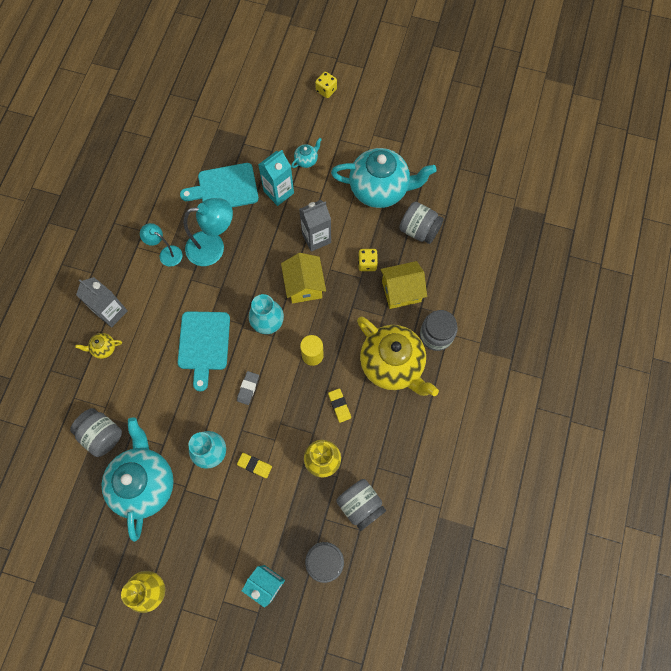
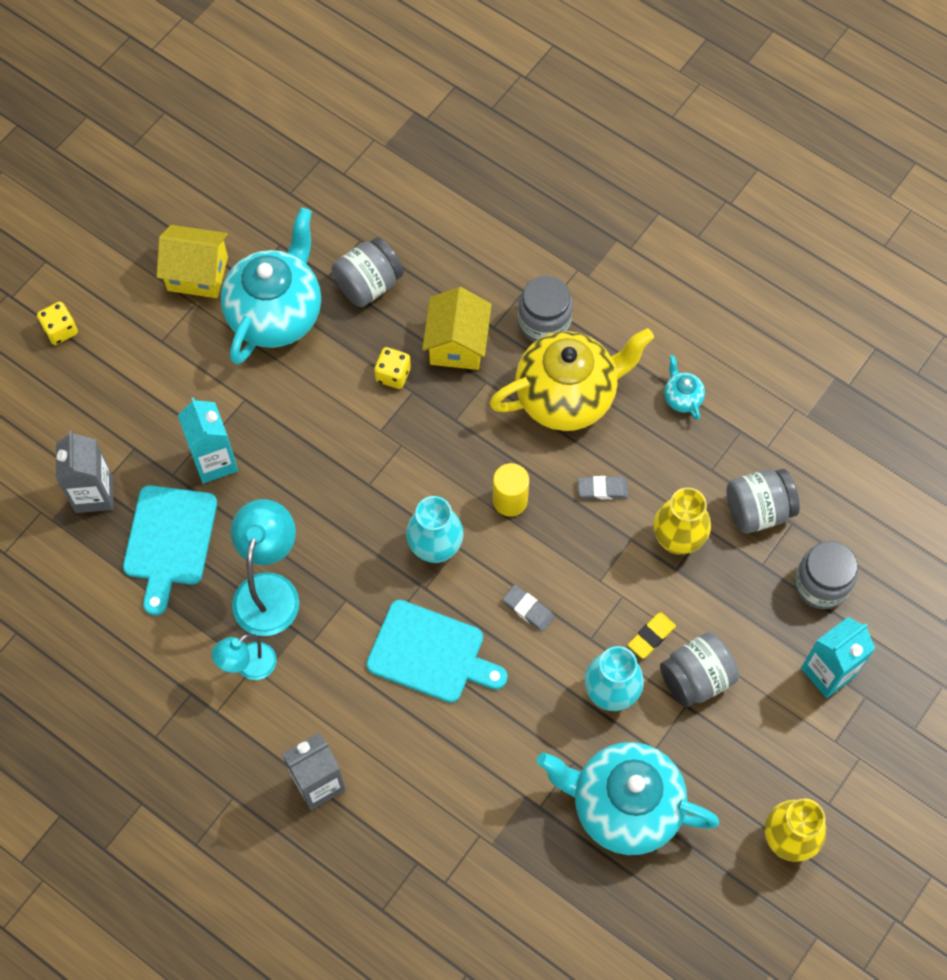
camera: 70 degrees left, 5 degrees down
grey jar [70,408,122,457] -> grey jar moved to [660,632,739,707]
yellow teapot [75,333,122,359] -> none
yellow house [281,253,326,303] -> yellow house moved to [156,225,228,298]
turquoise teapot [291,138,322,168] -> turquoise teapot moved to [664,355,705,420]
grey carton [299,200,331,252] -> grey carton moved to [56,430,113,513]
yellow eraser [328,388,351,423] -> grey eraser [578,476,628,499]

